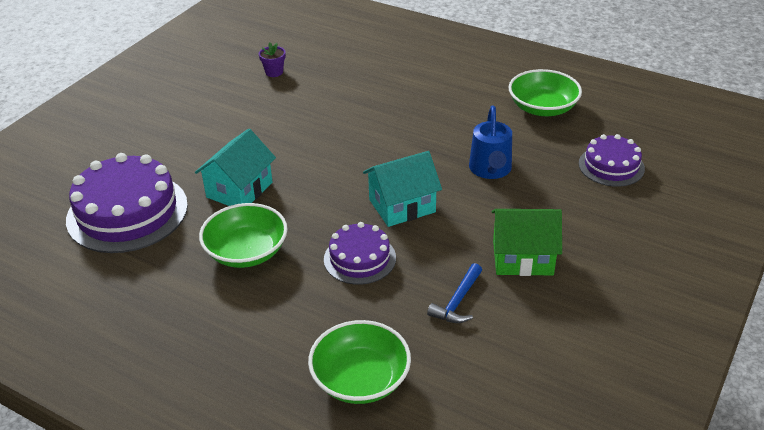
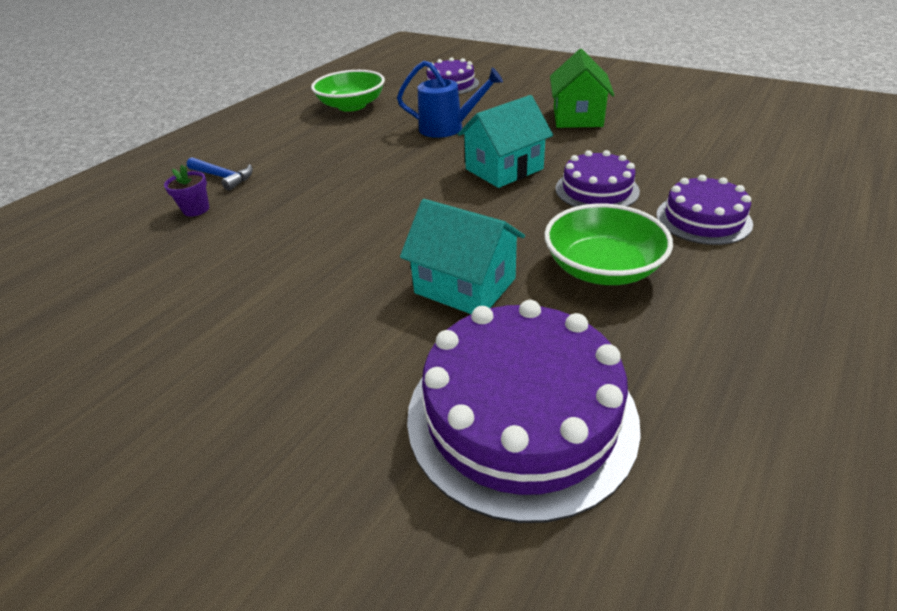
camera: 85 degrees left, 0 degrees up
purple flower pot [259,42,286,77] -> purple flower pot moved to [164,165,209,216]
green bowl [308,320,411,404] -> none
turquoise house [363,151,442,227] -> turquoise house turned 75 degrees clockwise [458,95,553,188]
blue hammer [427,263,482,323] -> blue hammer moved to [187,157,253,191]
none -> purple cake [656,175,753,245]

